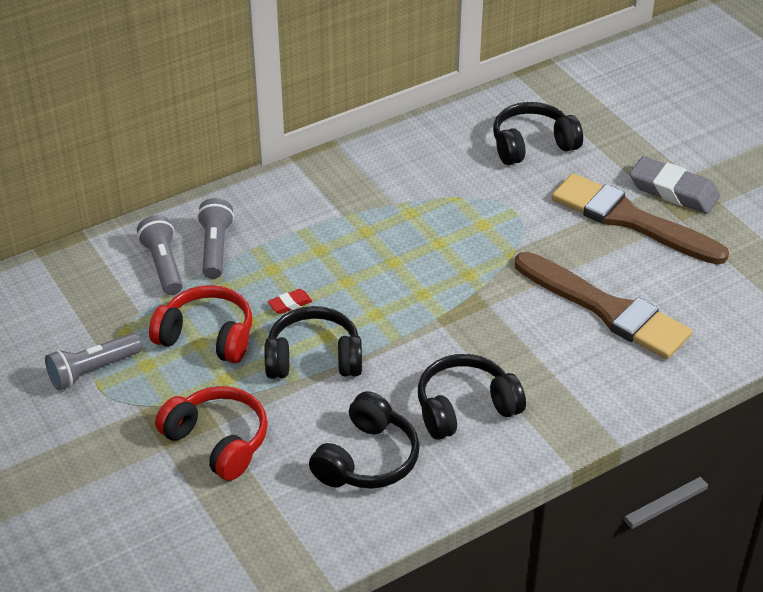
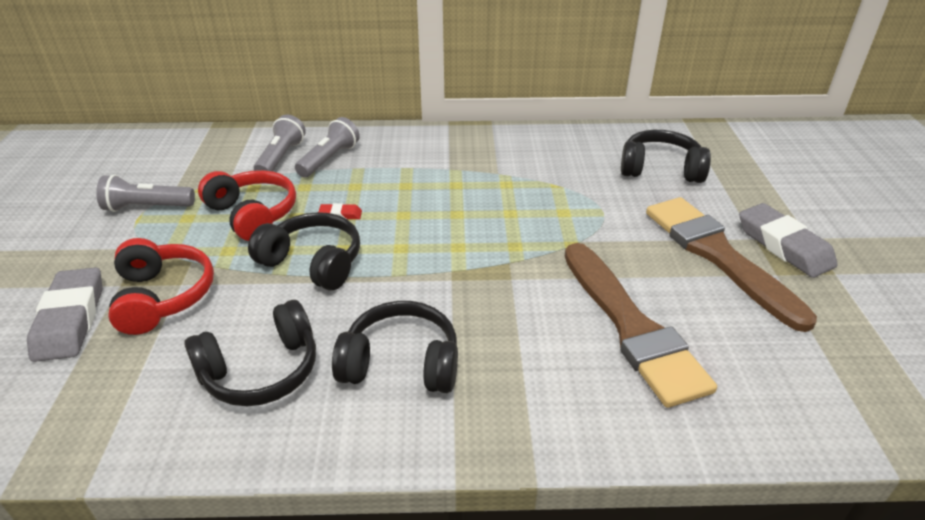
camera: 30 degrees right, 5 degrees down
none -> grey eraser [27,267,102,362]

